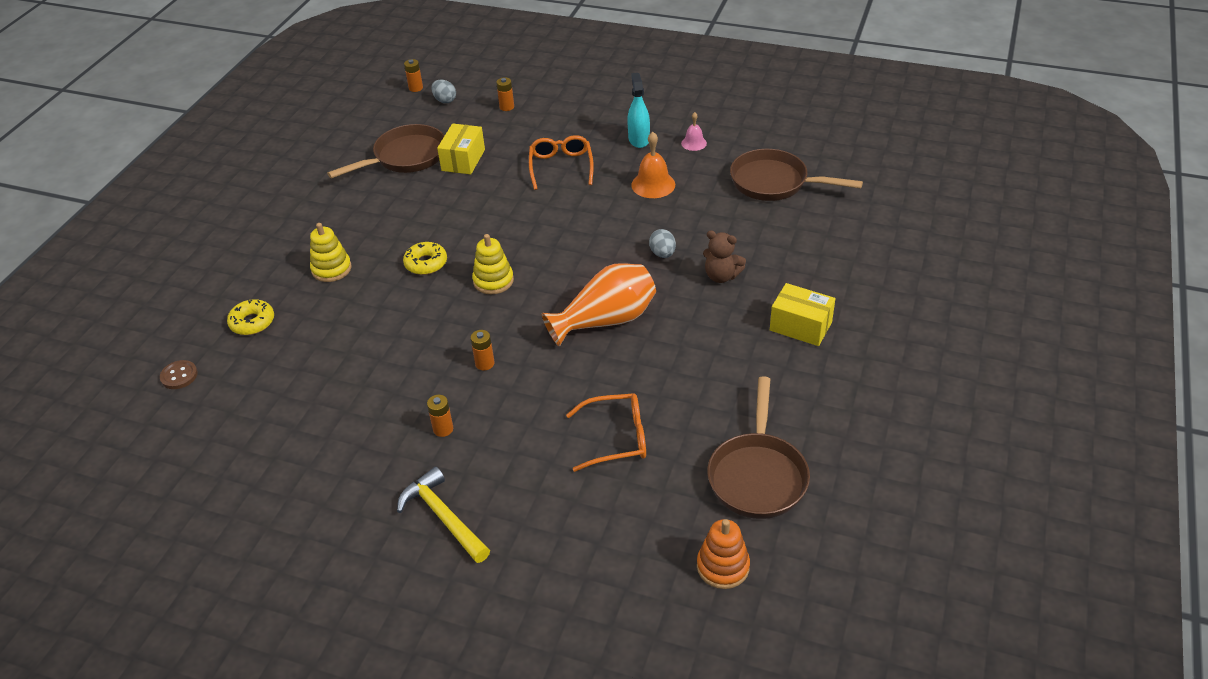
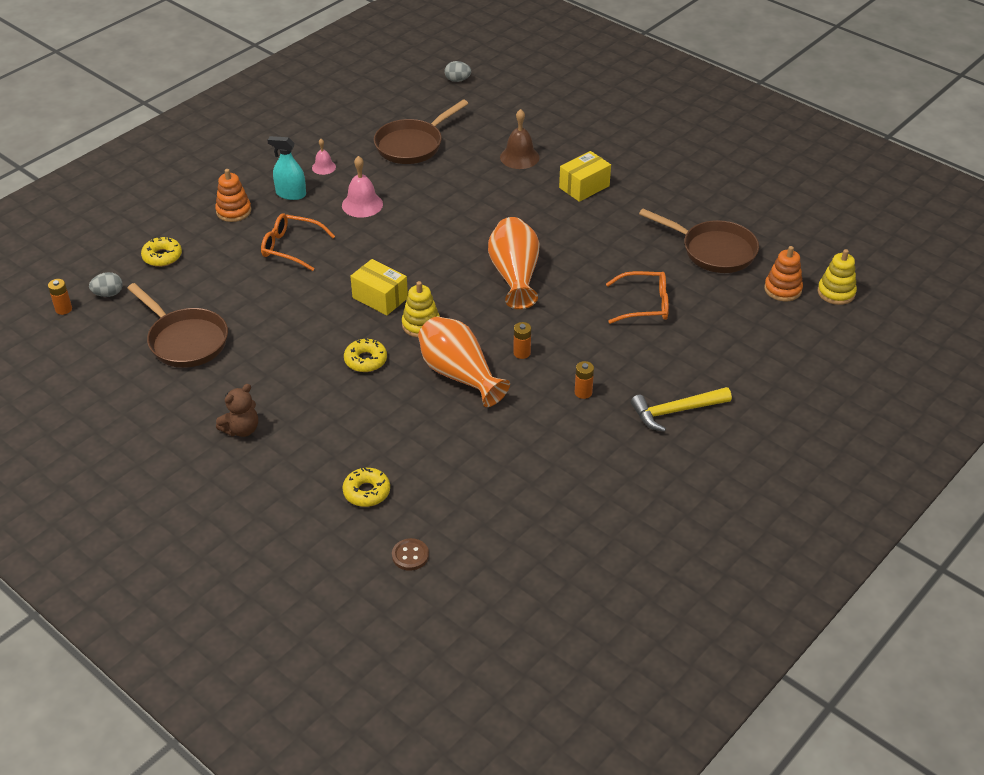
camera: 70 degrees left, 0 degrees up
yellow stacking toy [310,223,352,282] -> yellow stacking toy moved to [818,249,857,305]
brown pan [327,124,444,179] -> brown pan turned 150 degrees clockwise [127,283,228,368]
yellow box [437,123,485,174] -> yellow box moved to [350,259,408,315]
orange battery [496,77,514,111] -> yellow donut [141,237,182,267]
orange glasses [566,394,646,472] -> orange glasses turned 75 degrees clockwise [606,271,669,324]
orange bell [631,132,675,198] -> pink bell [342,156,383,218]
grey egg [649,229,676,258] -> grey egg moved to [445,61,471,82]
brown teddy bear [703,230,746,283] -> brown teddy bear moved to [216,384,258,437]
none -> orange stacking toy [215,169,251,222]
none -> orange vase [418,316,510,407]
none -> brown bell [500,109,540,169]

